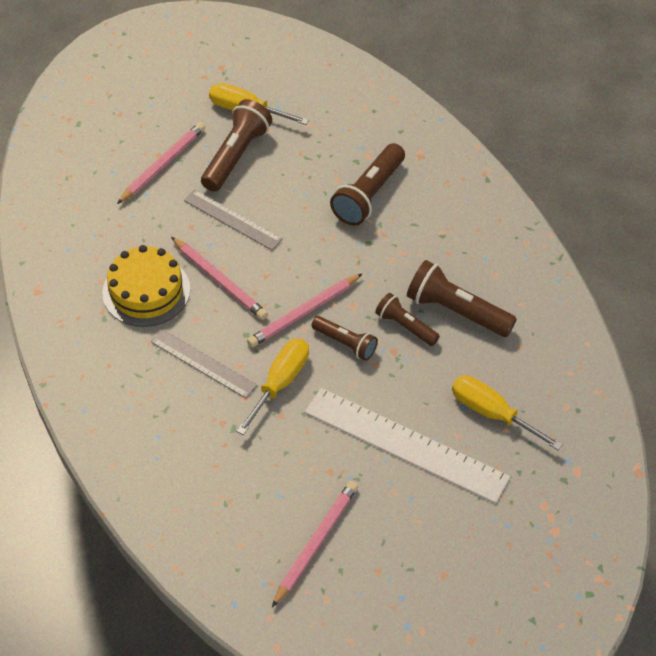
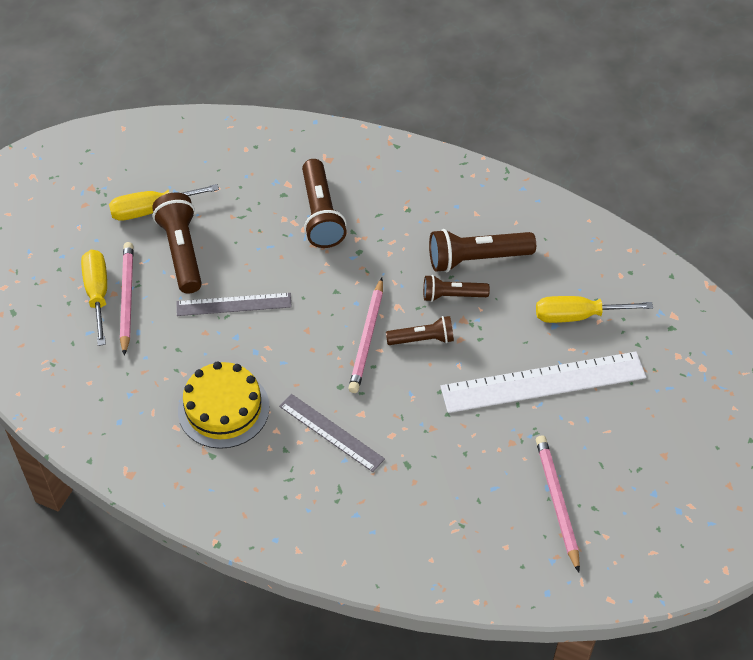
camera: 40 degrees left, 0 degrees up
grey ruler [151,329,257,399] -> grey ruler turned 45 degrees clockwise [279,394,385,472]
pink pencil [171,237,268,320] -> none
yellow screwdriver [236,338,309,435] -> yellow screwdriver moved to [81,250,107,346]

